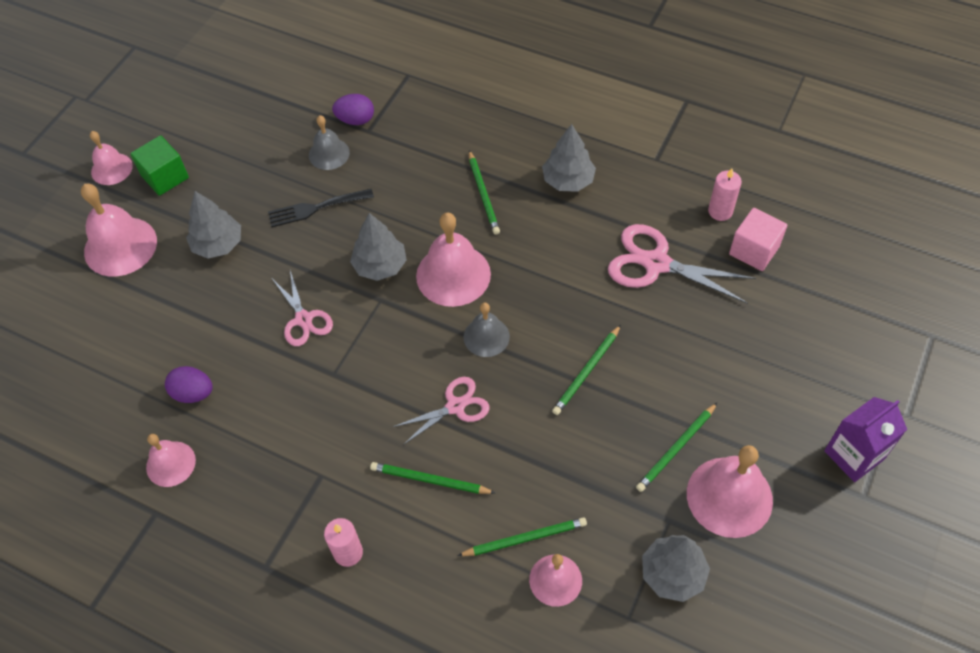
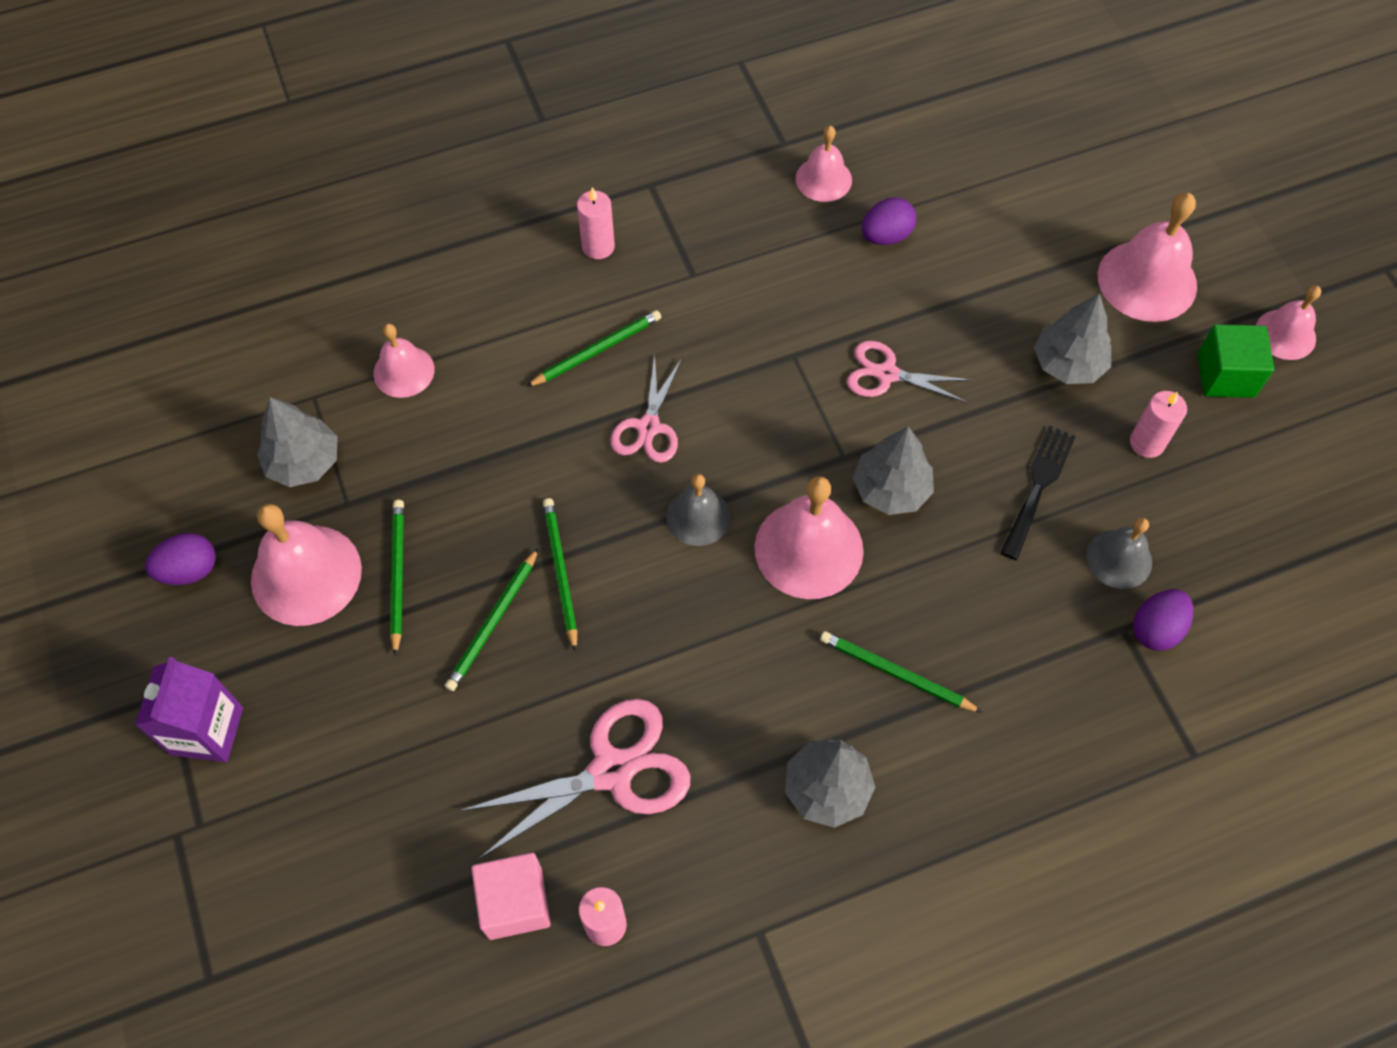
camera: 130 degrees right, 5 degrees up
green pencil [457,517,587,556] -> green pencil moved to [445,547,539,691]
none -> purple egg [145,533,216,585]
none -> pink candle [1130,391,1187,458]

